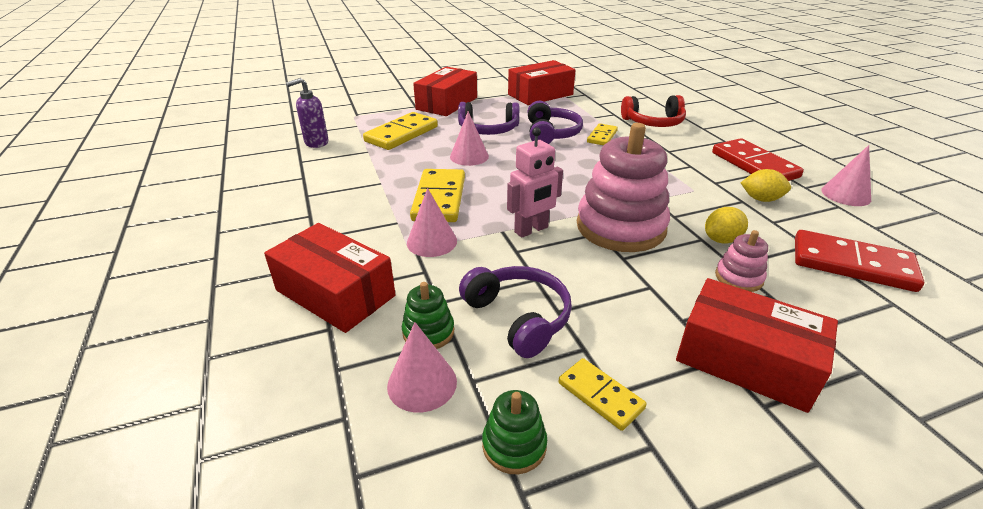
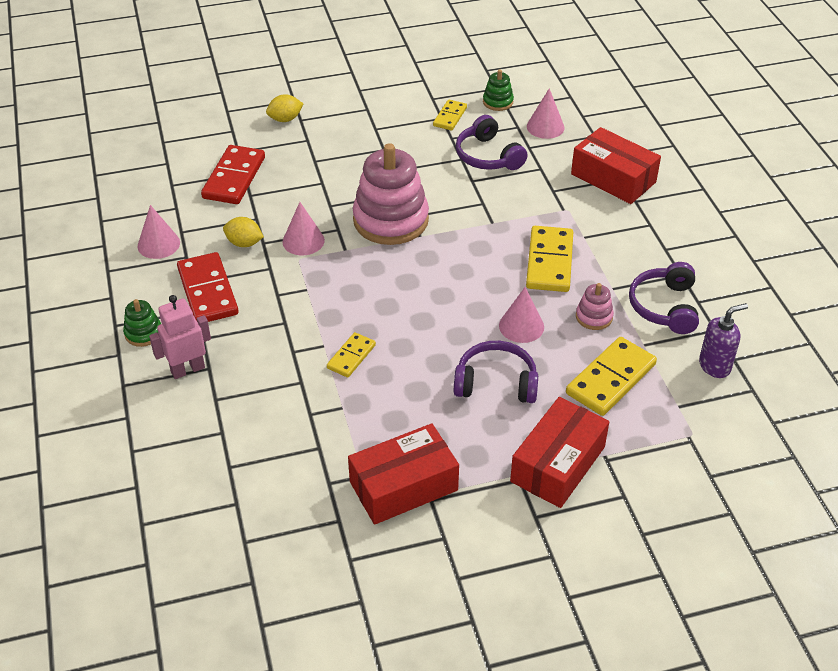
camera: 175 degrees left, 10 degrees up
green stacking toy [402,282,454,349] -> green stacking toy moved to [123,299,161,347]
pink cone [407,188,457,257] -> pink cone moved to [282,202,325,255]
pink robot [507,127,563,238] -> pink robot moved to [149,295,211,379]
purple headphones [528,101,583,144] -> purple headphones moved to [629,262,699,334]
yellow domino [558,358,646,431] -> yellow domino turned 60 degrees clockwise [433,100,467,130]
red headphones [621,95,686,127] -> none
red box [676,278,838,413] -> none
yellow lemon [705,207,748,244] -> yellow lemon moved to [266,94,304,122]
pink stacking toy [715,230,768,292] -> pink stacking toy moved to [576,283,614,330]
red domino [795,230,924,292] -> red domino turned 75 degrees clockwise [201,145,265,204]

